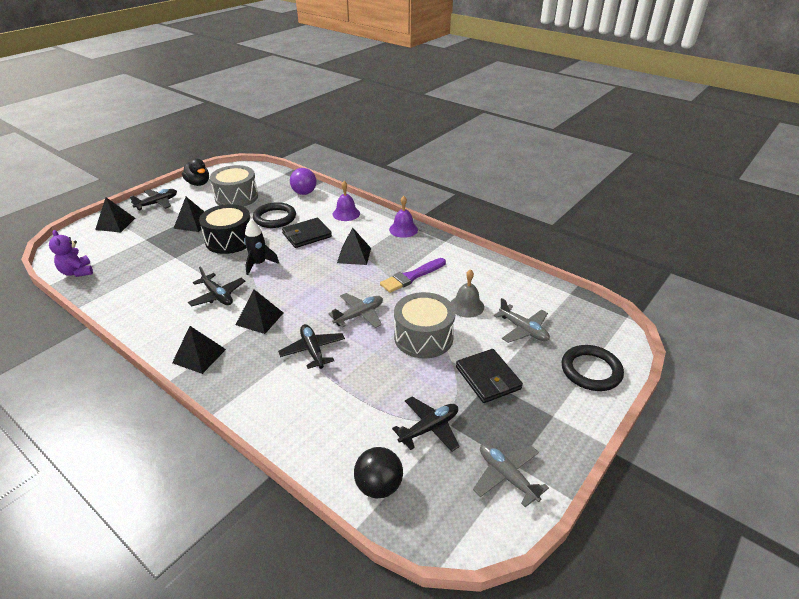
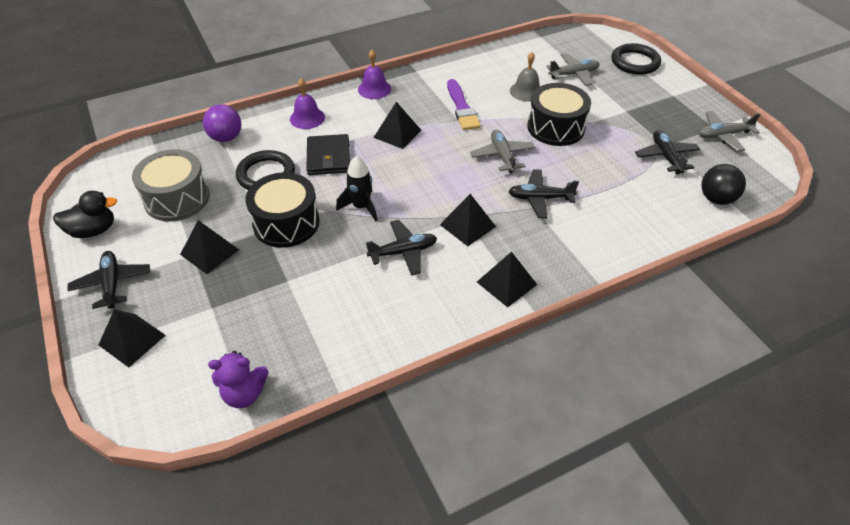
camera: 65 degrees left, 10 degrees up
grey drum [394,292,455,358] -> black drum [527,83,591,146]
black wallet [456,349,523,403] -> none

